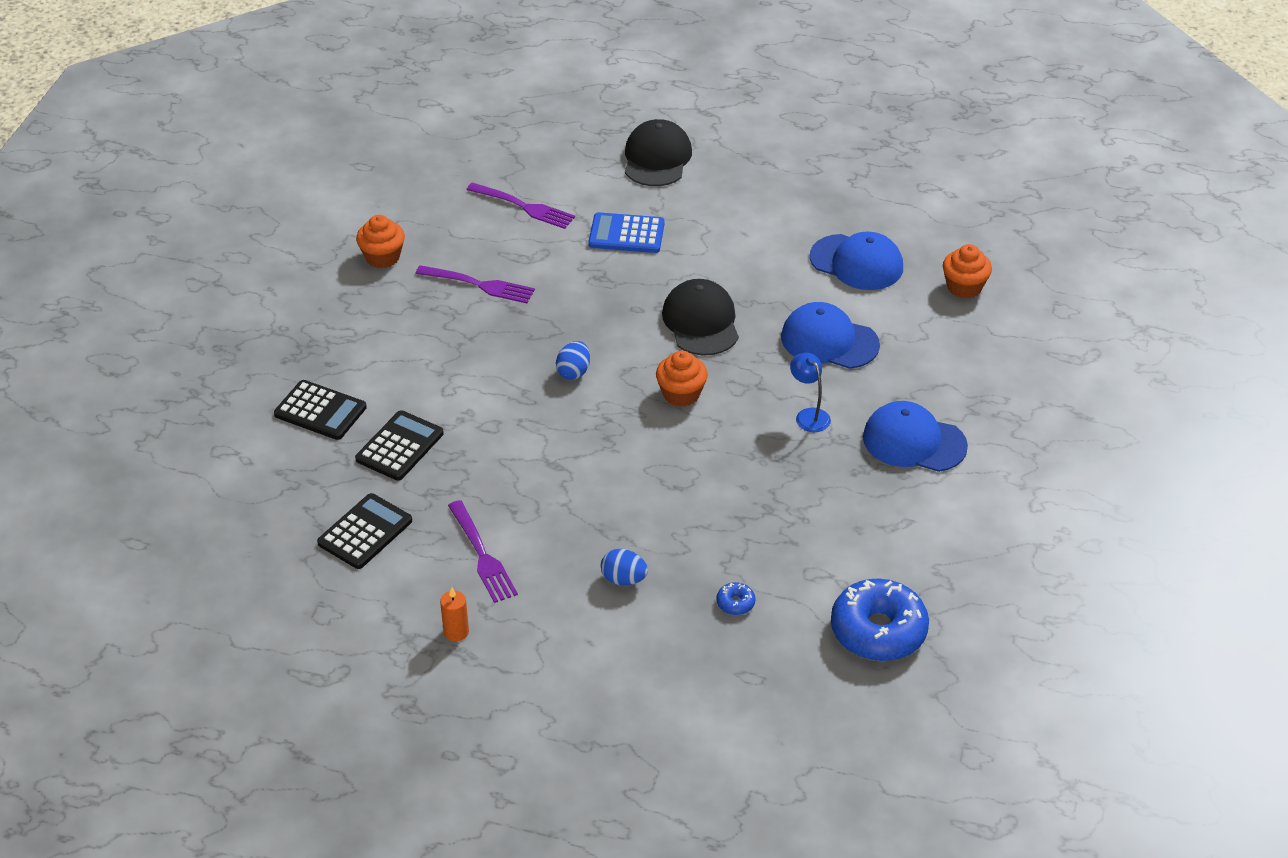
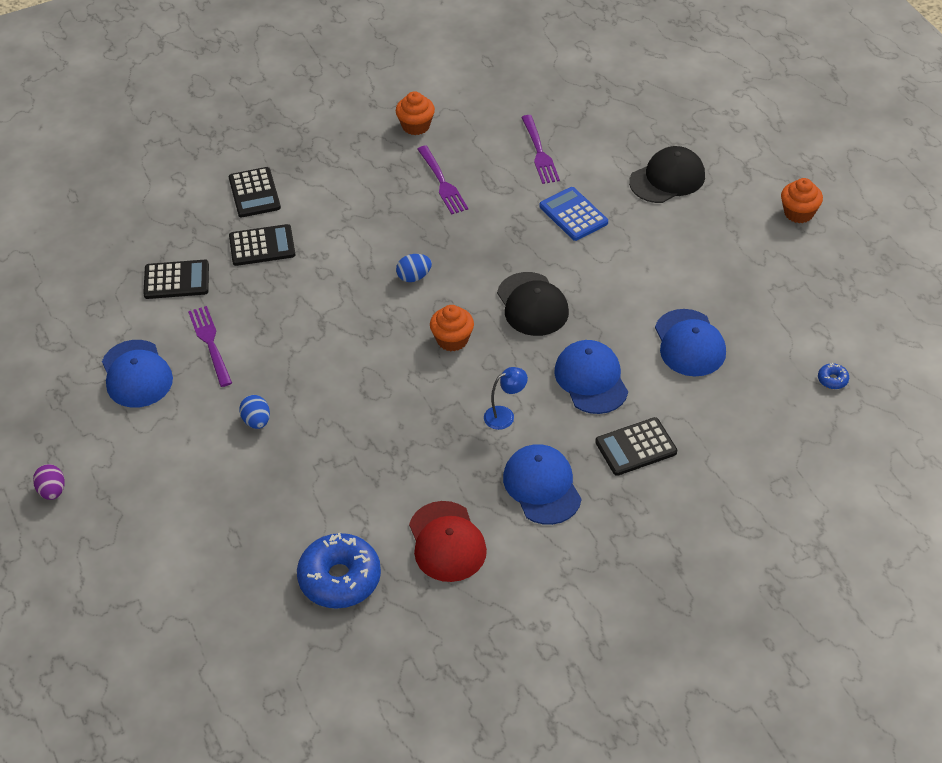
camera: 50 degrees right, 5 degrees up
orange candle [440,587,469,642] -> blue cap [102,340,173,408]
purple fork [448,500,518,603] -> purple fork turned 135 degrees clockwise [188,306,232,387]
black cap [662,279,739,356] -> black cap turned 120 degrees clockwise [497,272,569,336]
blue donut [716,582,755,615] -> blue donut moved to [818,363,849,389]
blue lamp [790,353,831,432] -> blue lamp turned 45 degrees clockwise [484,367,528,430]
orange cupcake [943,244,992,299] -> orange cupcake moved to [781,178,823,223]
none -> purple egg [33,464,65,500]
none -> red cap [409,501,487,582]
none -> black calculator [595,417,677,476]

